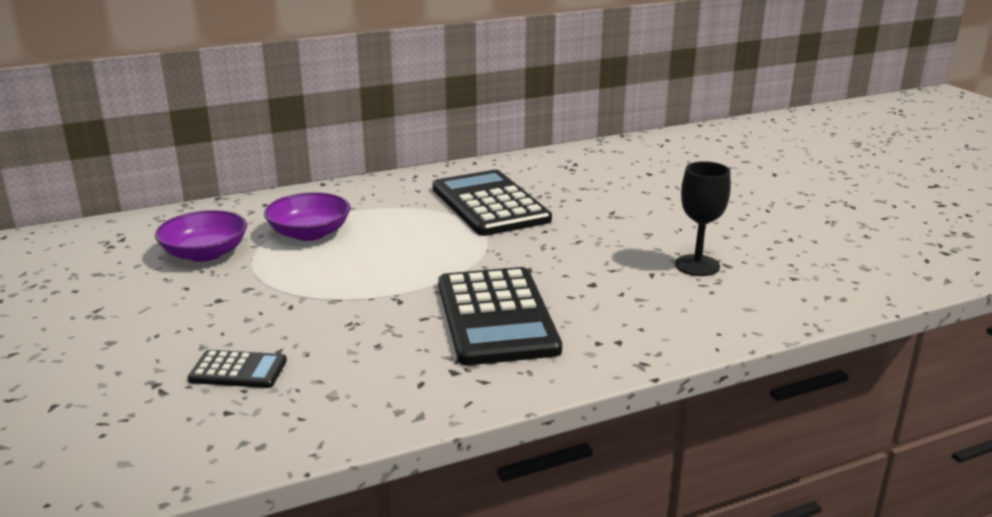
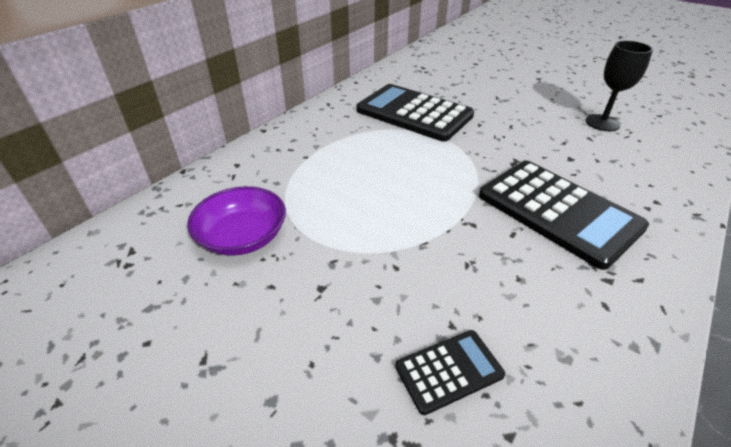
camera: 30 degrees left, 15 degrees up
purple bowl [264,192,350,241] -> none

